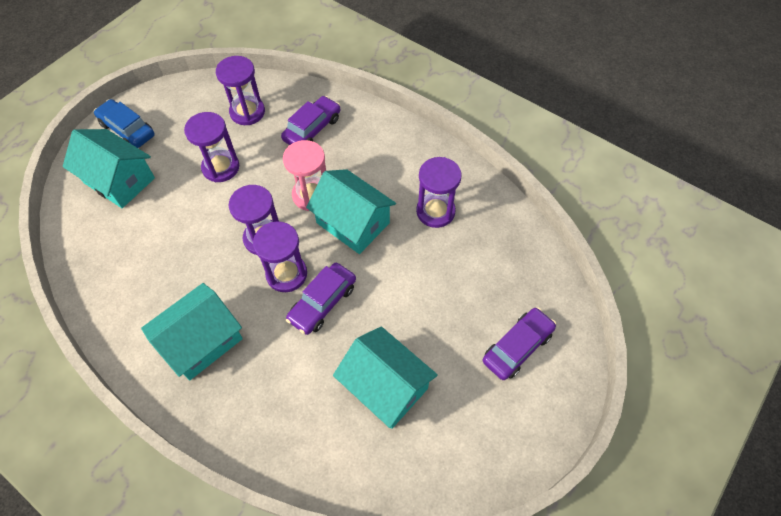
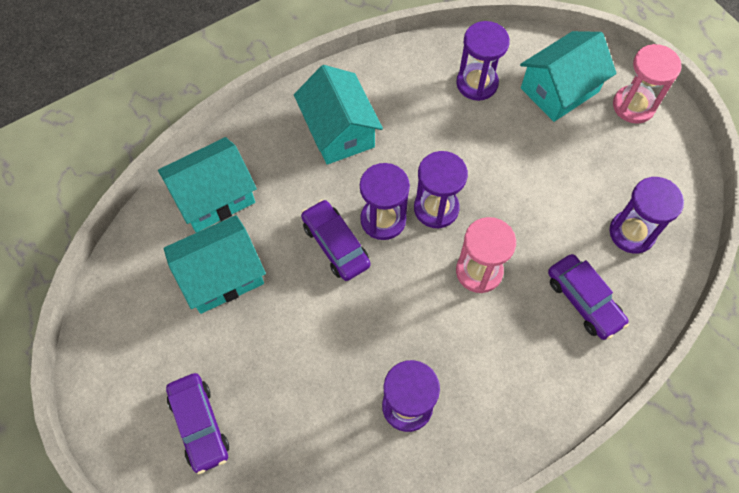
camera: 110 degrees right, 5 degrees up
blue car [94,99,155,148] -> pink hourglass [613,44,682,123]
purple hourglass [184,112,239,182] -> purple hourglass moved to [456,21,510,101]
turquoise house [306,169,396,254] -> turquoise house moved to [158,137,257,233]

